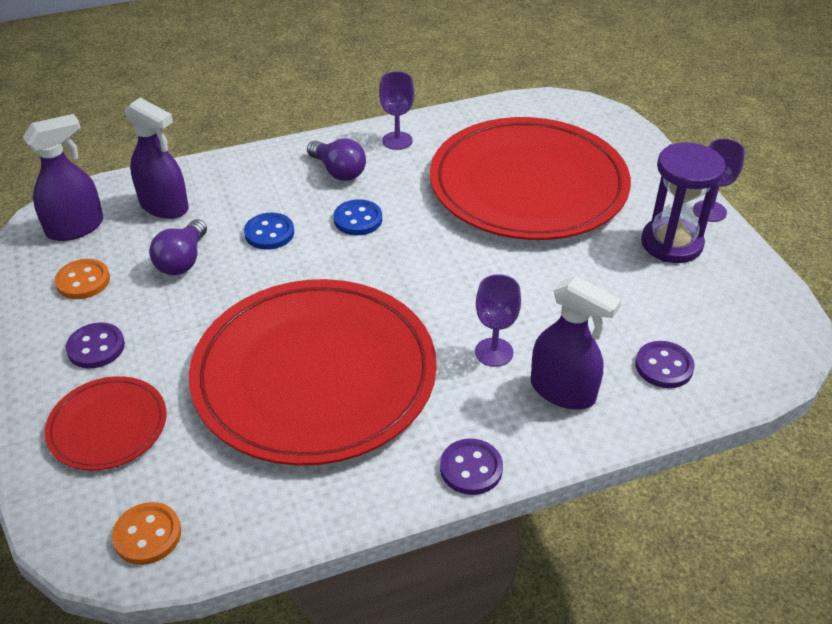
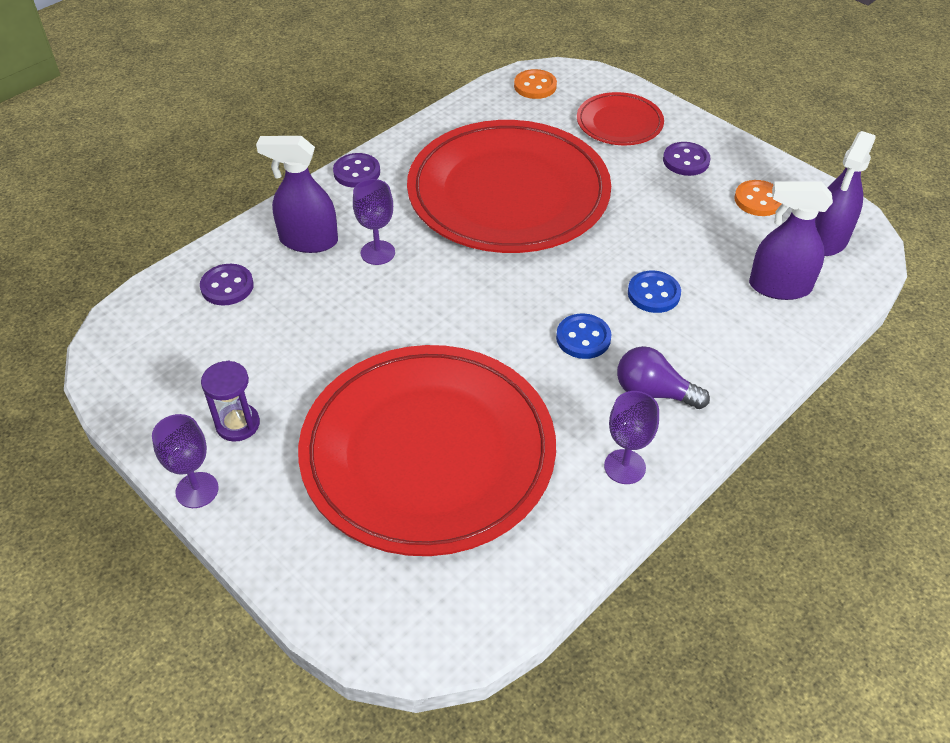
camera: 155 degrees right, 5 degrees up
purple light bulb [149,219,207,275] -> none
purple hourglass [641,142,726,263] -> purple hourglass [201,360,260,442], size x0.61

